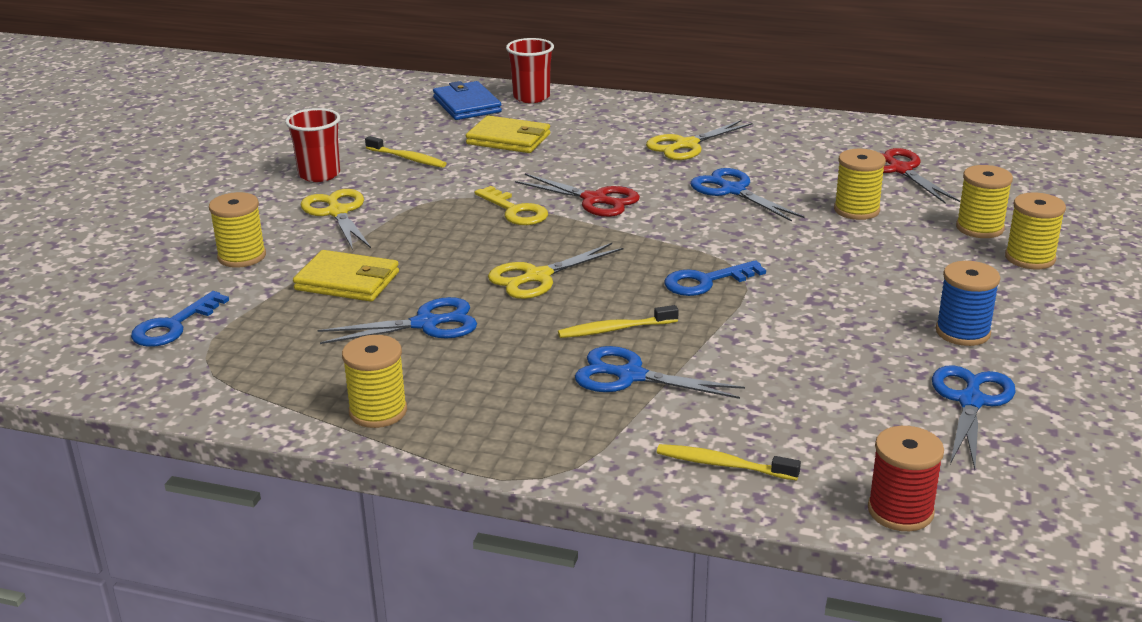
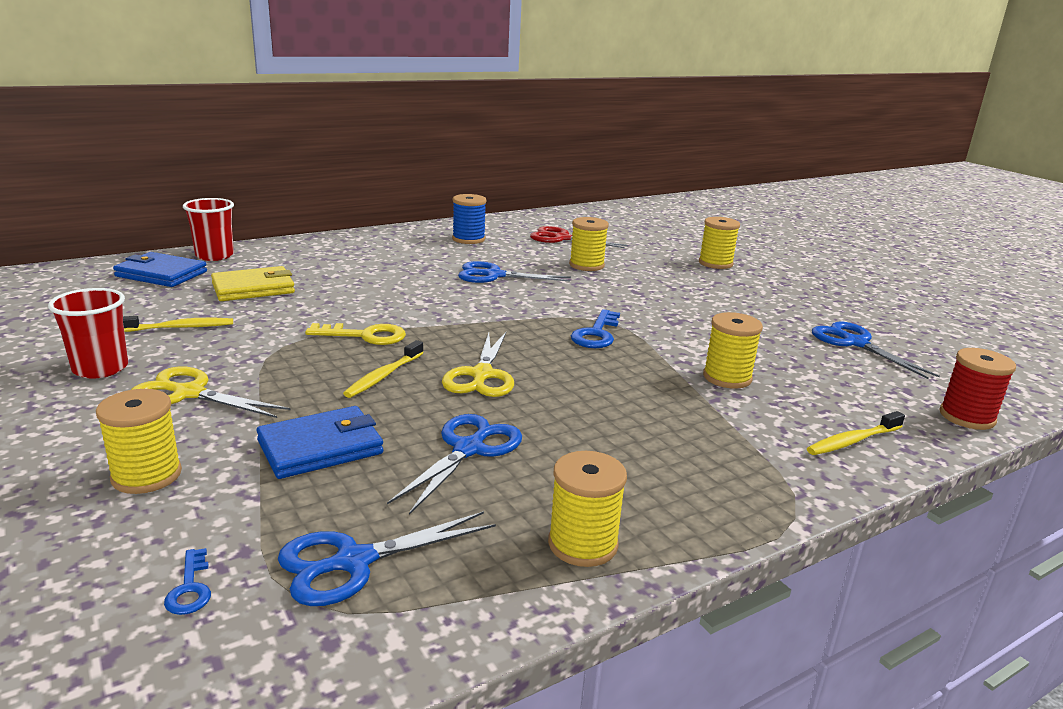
camera: 50 degrees left, 5 degrees down
blue key [131,291,229,347] -> blue key [164,548,211,615], size x0.56
yellow wallet [293,250,399,302] -> blue wallet [256,406,383,479]
red scissors [515,174,640,217] -> none
yellow toothbrush [558,305,679,338] -> yellow toothbrush moved to [343,340,424,398]
blue scissors [575,346,745,399] -> blue scissors moved to [277,511,496,606]
yellow scissors [646,120,753,160] -> none
blue spool [936,261,1000,346] -> blue spool moved to [452,194,487,244]
yellow spool [956,165,1013,238] -> yellow spool moved to [703,312,763,389]

